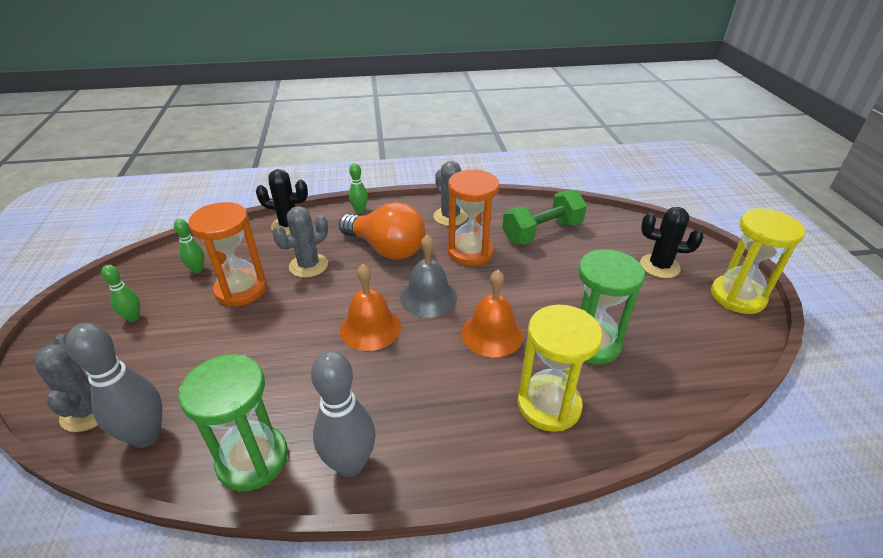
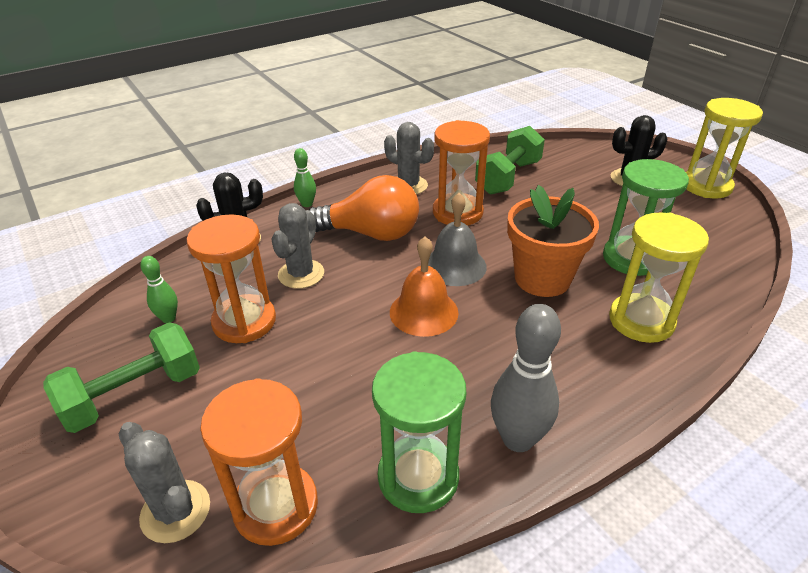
camera: 25 degrees left, 0 degrees up
grey bowling pin [66,323,162,448] -> orange hourglass [200,378,318,546]
green bowling pin [101,265,140,322] -> green dumbbell [43,322,200,433]
orange bell [461,270,523,357] -> orange flower pot [507,185,599,297]

